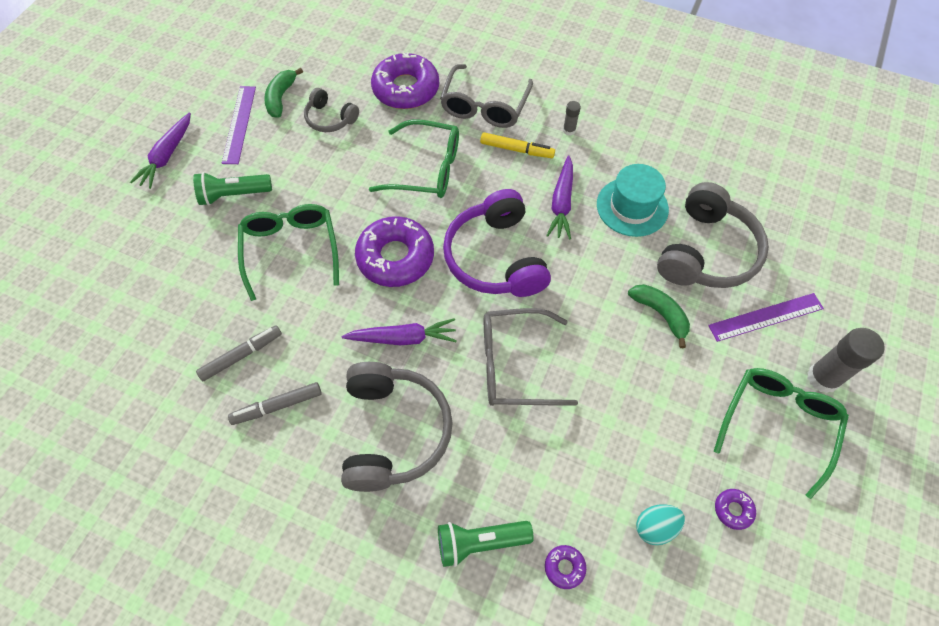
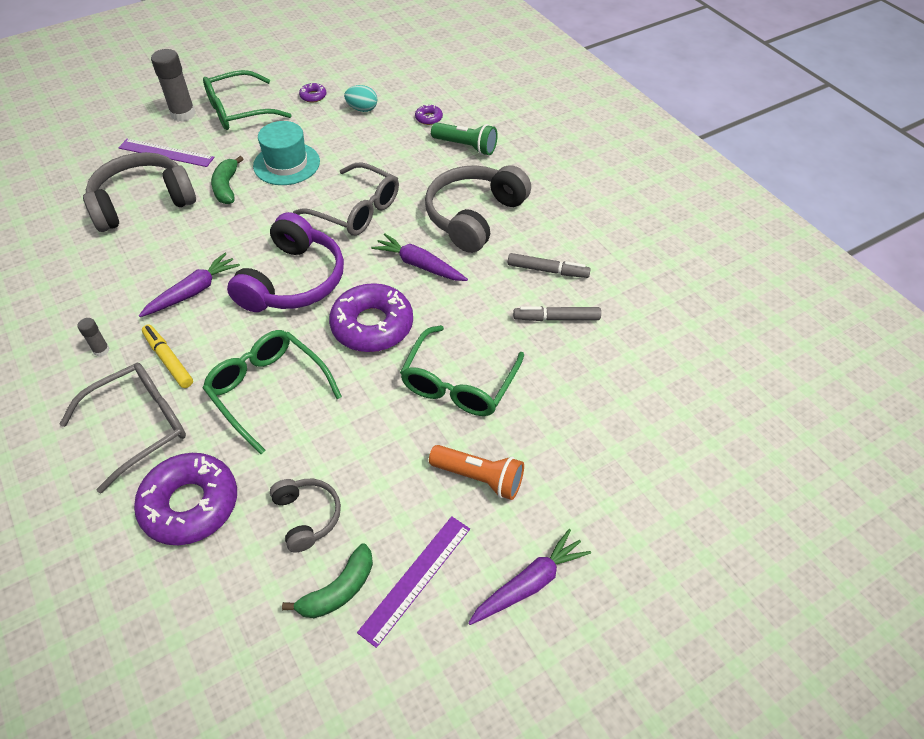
camera: 145 degrees left, 10 degrees down
green flashlight [193,172,272,206] -> orange flashlight [429,445,524,500]
turquoise hat [597,164,669,237] -> turquoise hat moved to [253,121,320,185]

